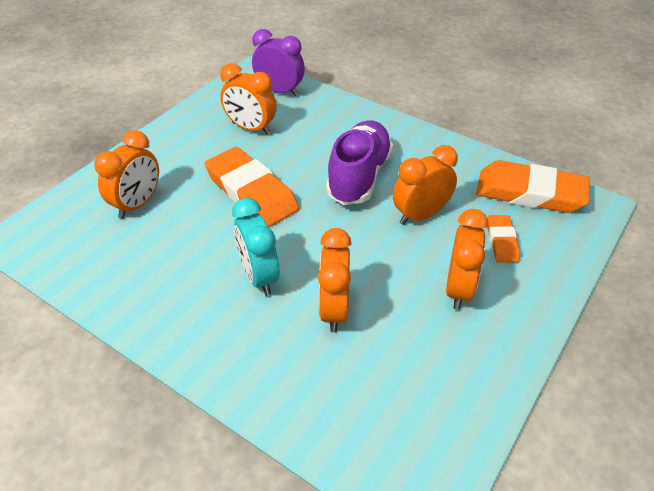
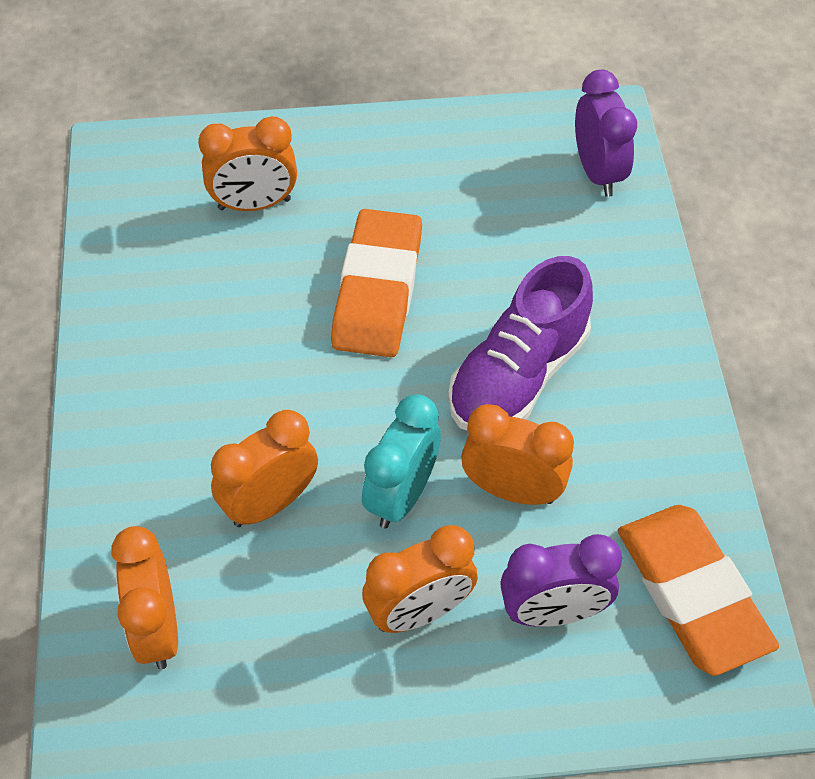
camera: 50 degrees right, 10 degrees up
orange clock [220,63,277,135] -> orange clock moved to [111,526,178,670]
turquoise clock [232,198,280,296] -> turquoise clock moved to [362,394,441,528]
purple shoe [326,120,393,205] -> purple shoe turned 150 degrees clockwise [448,256,593,431]
orange eraser [487,215,520,263] -> purple clock [500,534,622,627]

